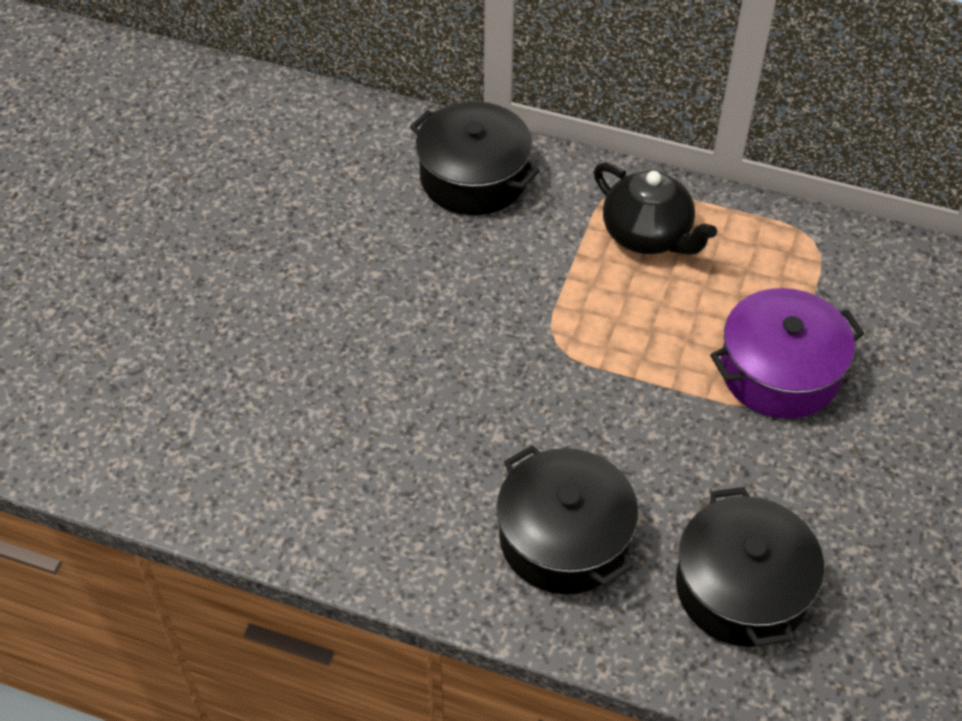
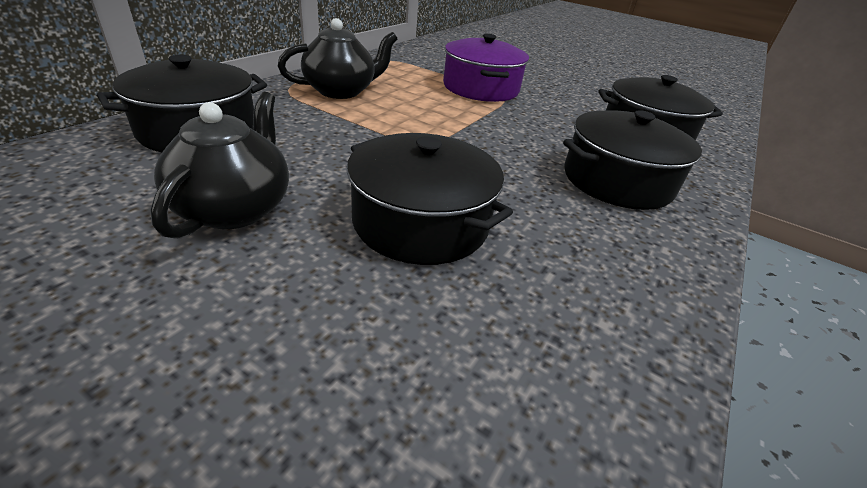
camera: 80 degrees left, 15 degrees down
none -> black teapot [150,92,289,239]
none -> black pot [347,133,513,265]

